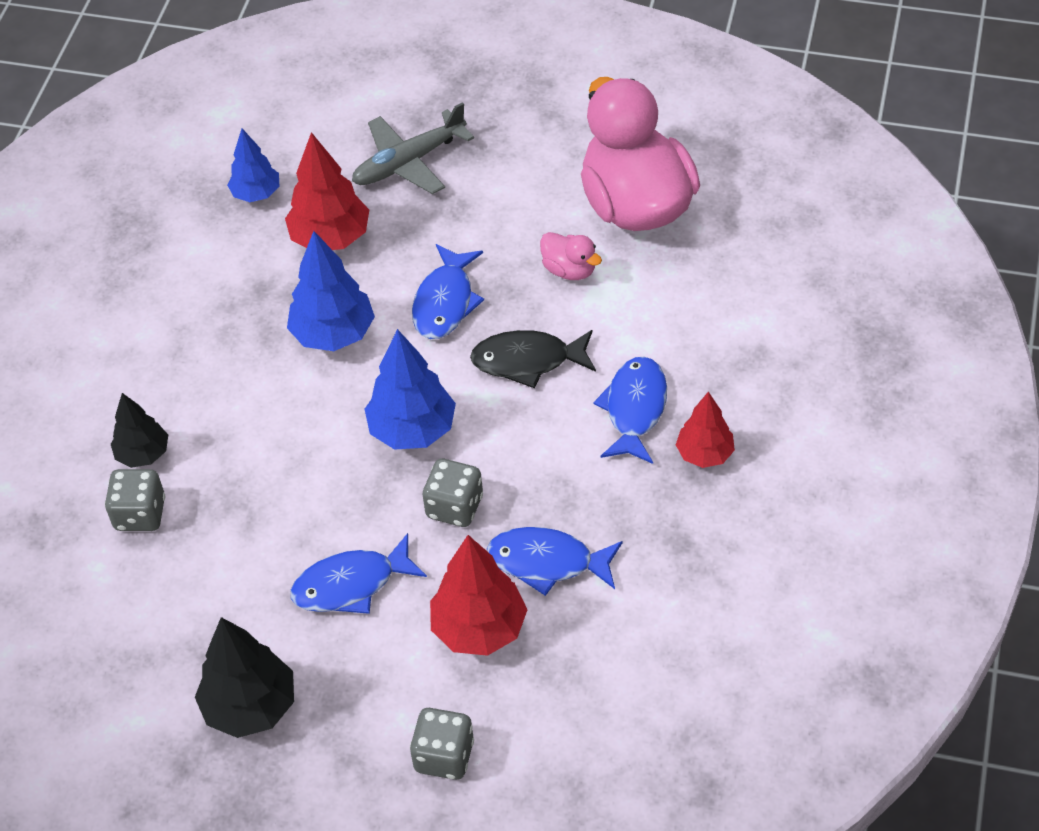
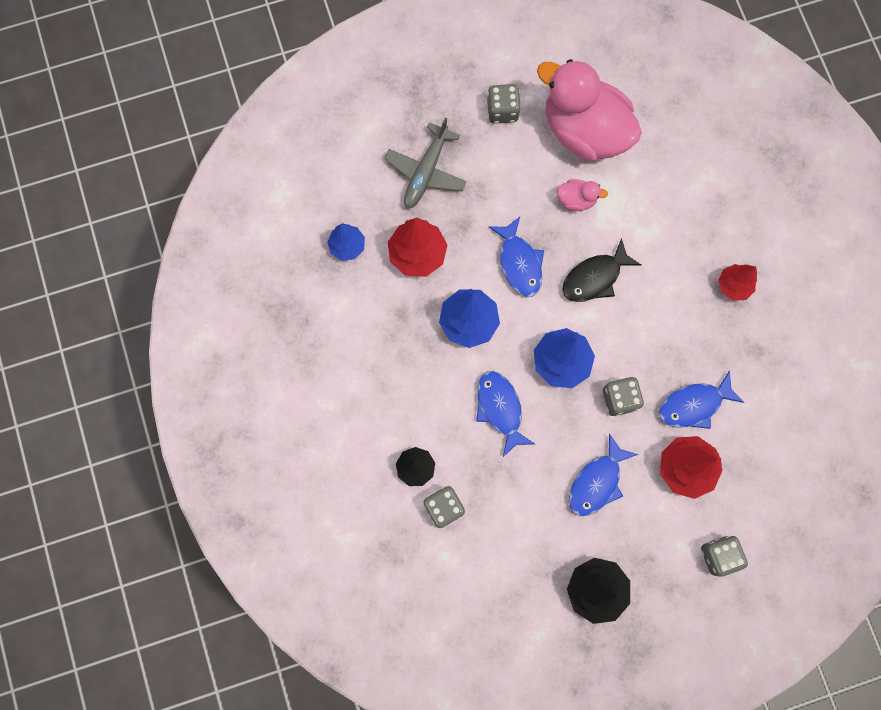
camera: 35 degrees left, 25 degrees up
blue fish [594,357,667,464] -> blue fish moved to [476,371,535,457]
none -> grey dice [487,84,521,124]

